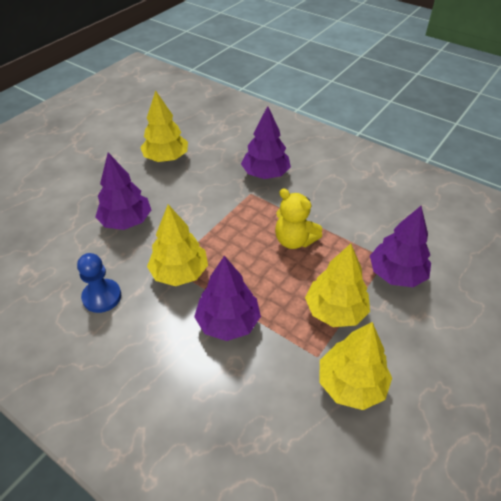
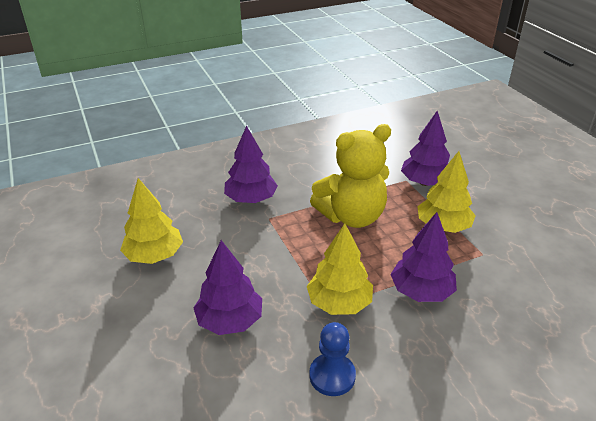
camera: 60 degrees left, 10 degrees down
yellow teddy bear [275,188,322,249] -> yellow teddy bear [310,124,391,228], size x1.62
yellow tree [320,322,392,410] -> none

